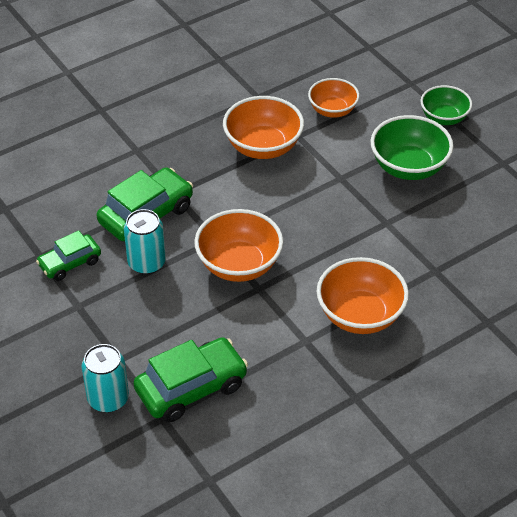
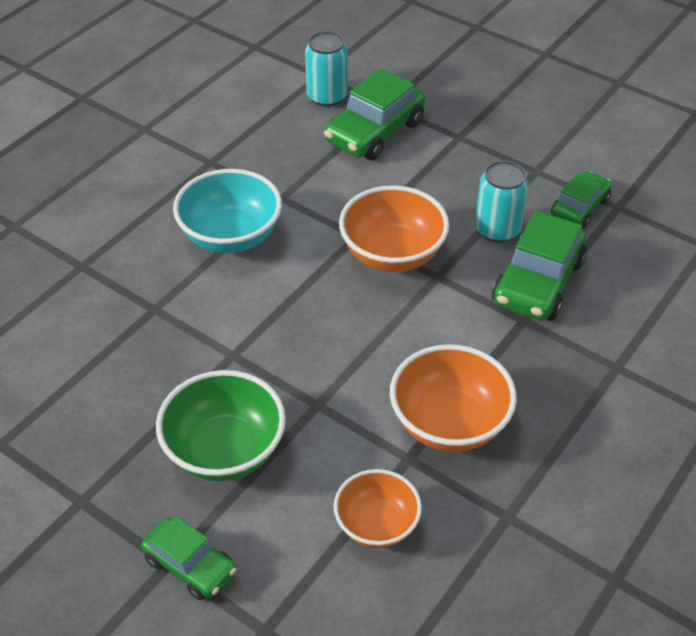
camera: 160 degrees right, 0 degrees up
turquoise can [82,344,129,412] -> turquoise can moved to [305,31,348,107]
orange bowl [317,257,409,334] -> turquoise bowl [173,169,282,253]
green bowl [420,85,472,125] -> green car [141,516,236,600]

